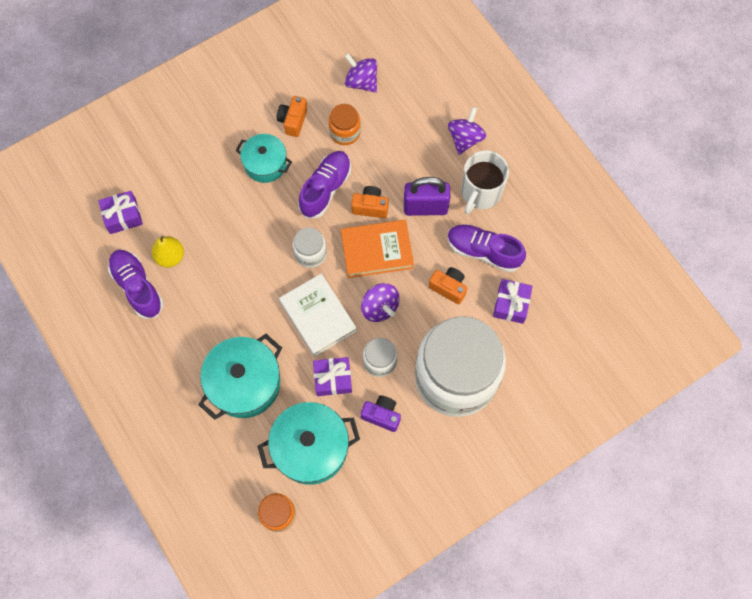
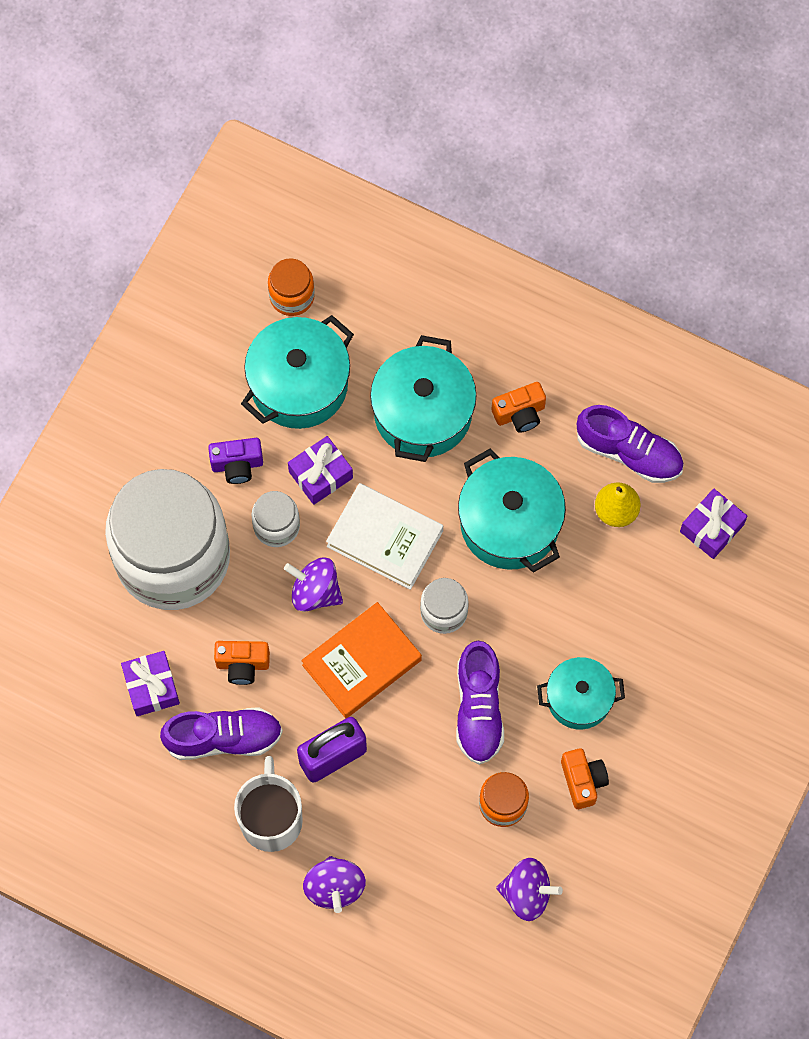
camera: 150 degrees right, 0 degrees up
orange camera [351,186,389,218] -> orange camera moved to [491,382,546,433]
none -> turquoise pot [458,449,566,573]

